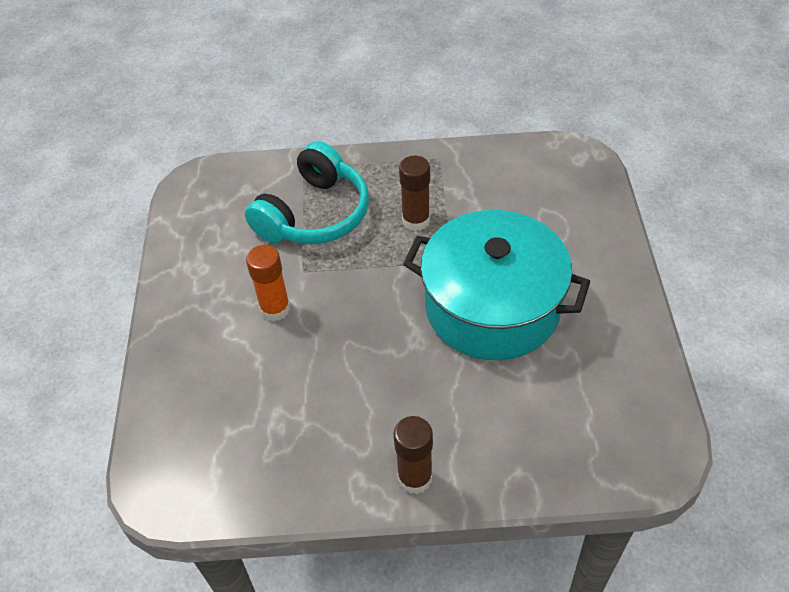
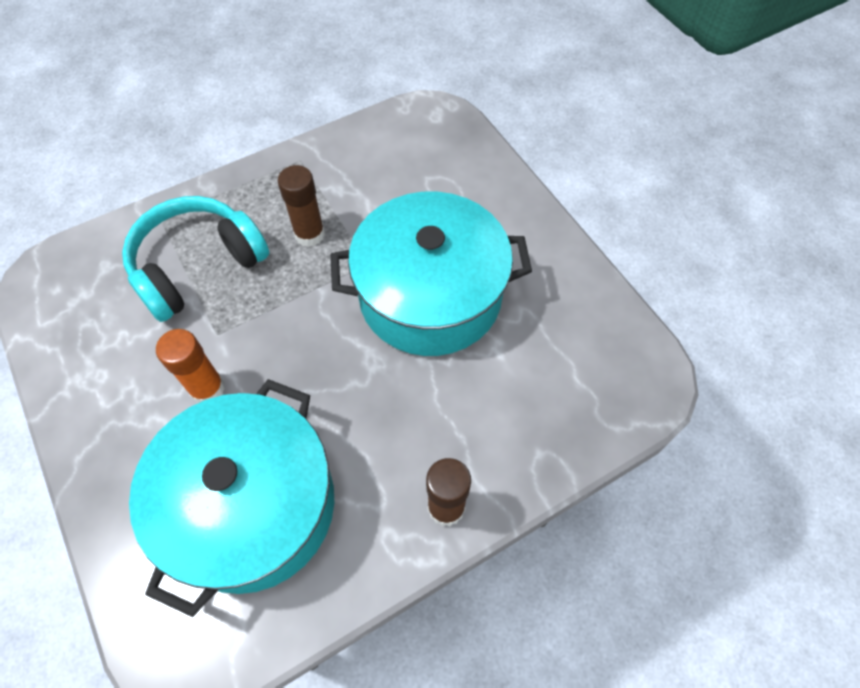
camera: 30 degrees left, 10 degrees up
turquoise headphones [245,141,369,244] -> turquoise headphones turned 135 degrees counterclockwise [122,196,269,322]
none -> turquoise pot [129,379,334,617]

